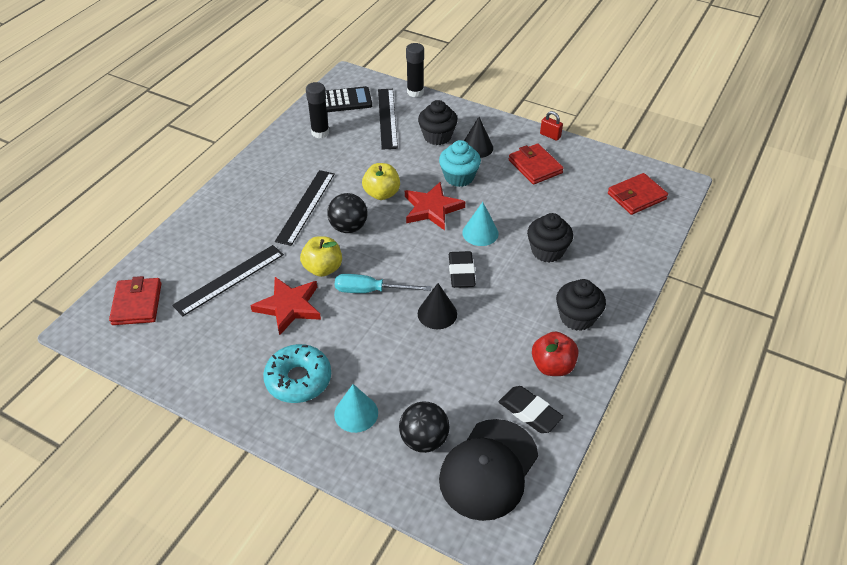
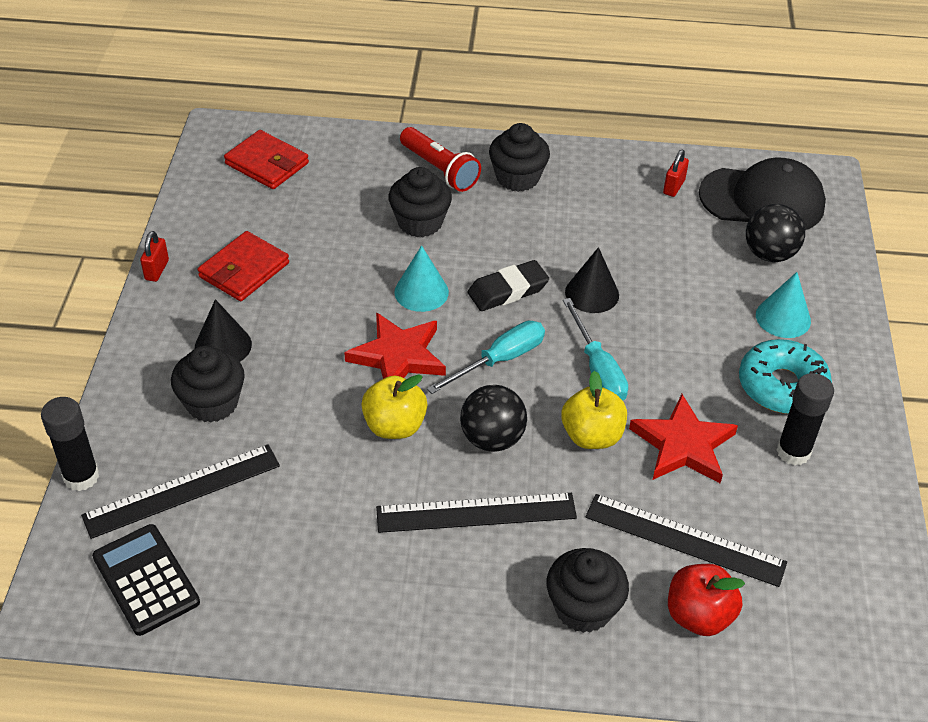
camera: 115 degrees left, 0 degrees up
red wallet [109,276,162,325] -> none
black glue stick [306,82,329,138] -> black glue stick moved to [776,373,834,466]
turquoise cupcake [439,140,481,187] -> none
black eraser [499,386,564,433] -> red padlock [663,150,689,197]
red apple [532,332,578,376] -> red apple moved to [668,564,745,636]
none -> red flashlight [400,127,481,192]
none -> turquoise screwdriver [427,321,545,394]
none -> black cupcake [547,548,629,633]

